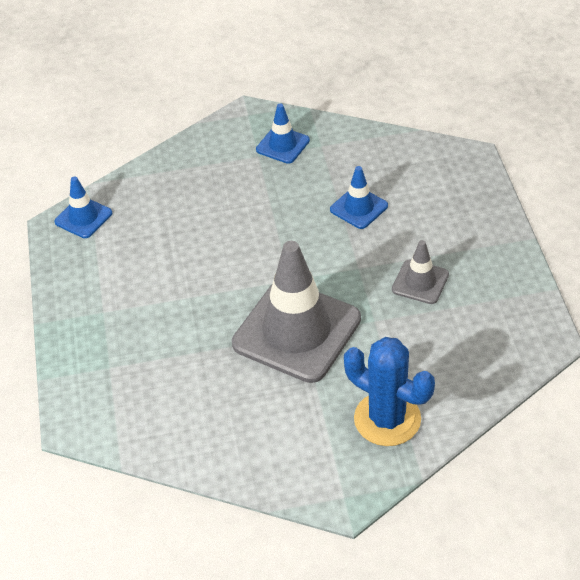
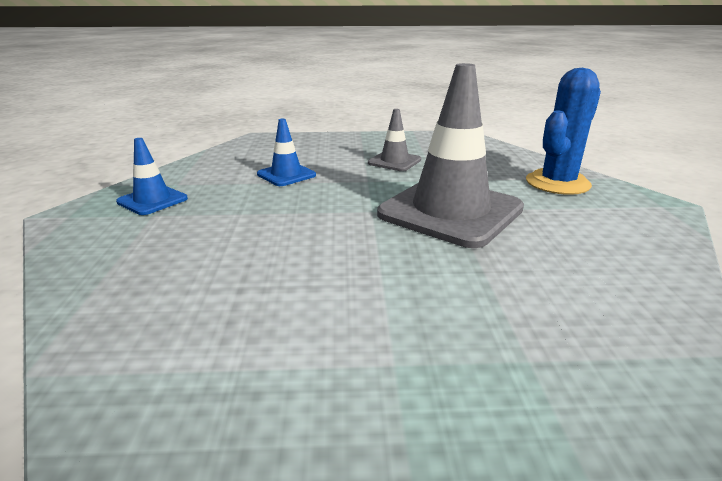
camera: 85 degrees left, 20 degrees down
blue traffic cone [54,176,112,238] -> none

